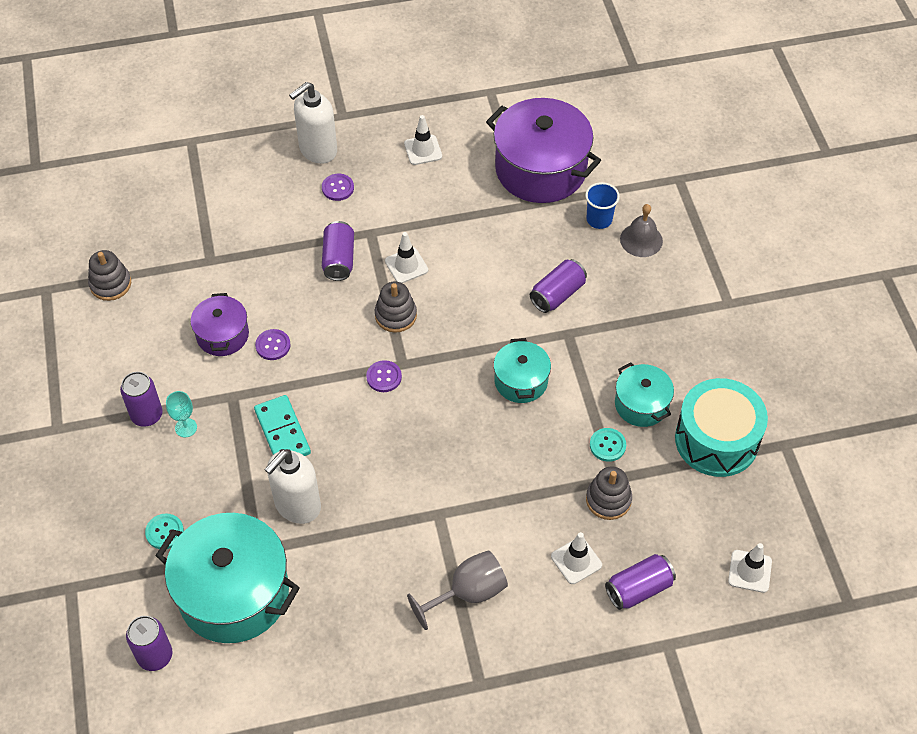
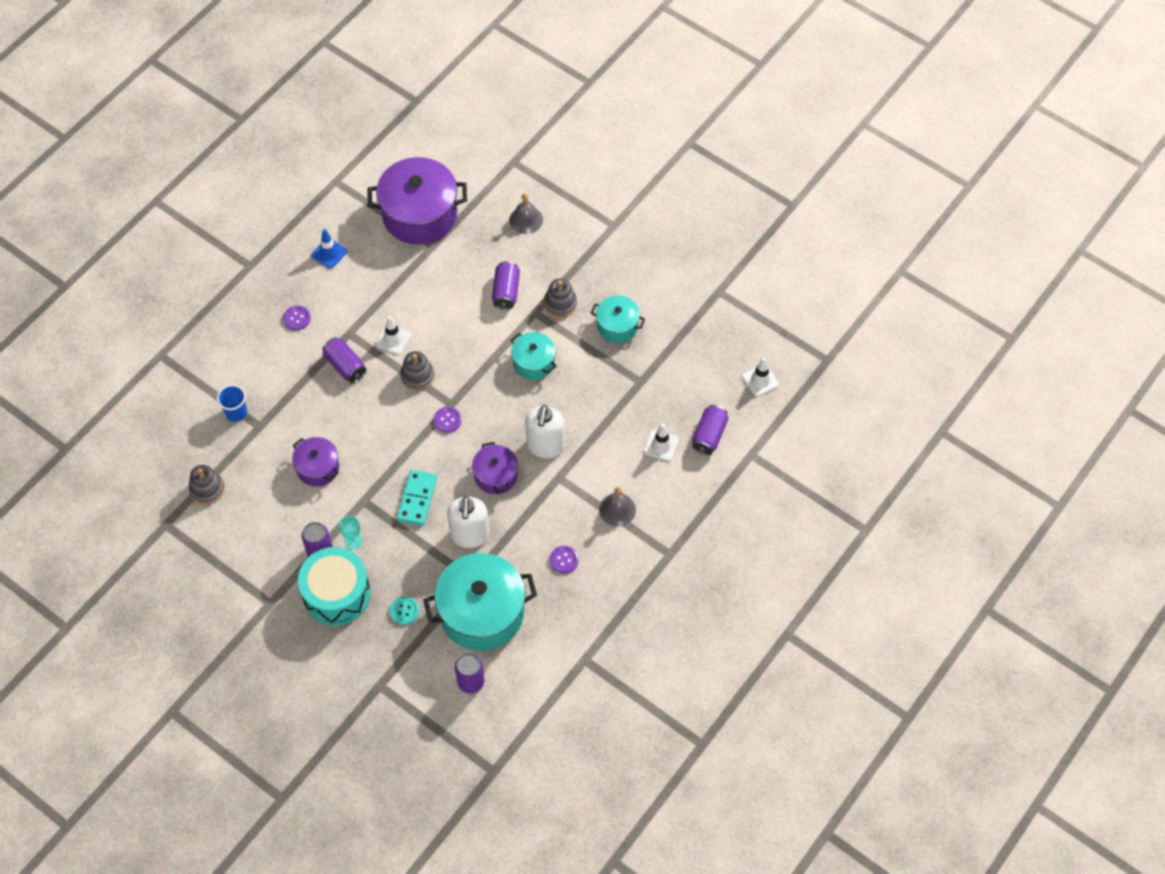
camera: 40 degrees left, 5 degrees up
turquoise domino [254,395,311,456] -> turquoise domino turned 75 degrees clockwise [397,470,437,526]
purple button [255,329,291,360] -> purple button moved to [550,546,579,574]
white soap dispenser [289,82,337,164] -> white soap dispenser moved to [525,405,565,458]
white traffic cone [404,115,442,165] -> blue traffic cone [311,229,347,269]
grey goblet [407,550,508,630] -> grey bell [599,487,636,526]
blue cup [585,182,620,229] -> blue cup moved to [217,385,247,422]
grey stacking toy [586,466,632,520] -> grey stacking toy moved to [544,278,577,318]
turquoise button [590,428,626,462] -> none
turquoise drum [675,378,768,477] -> turquoise drum moved to [298,547,371,626]
none -> purple pot [472,442,518,494]

